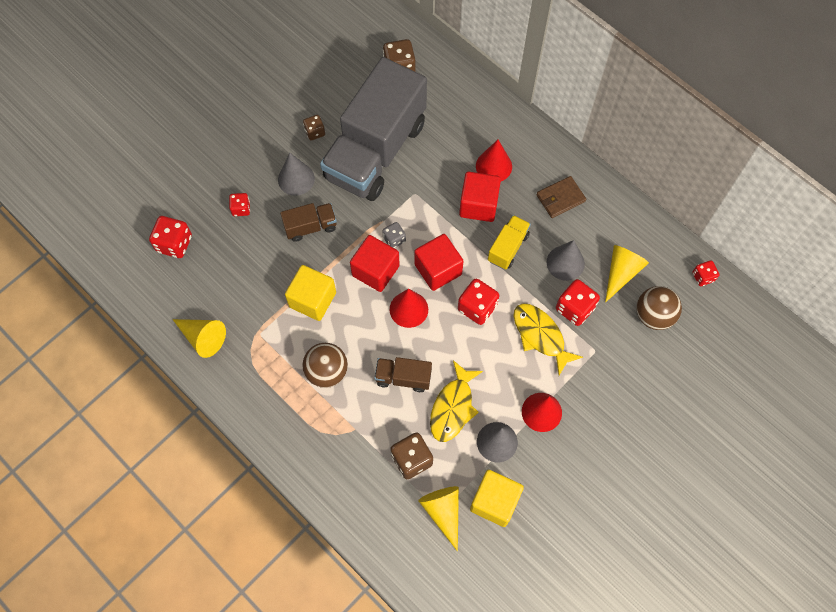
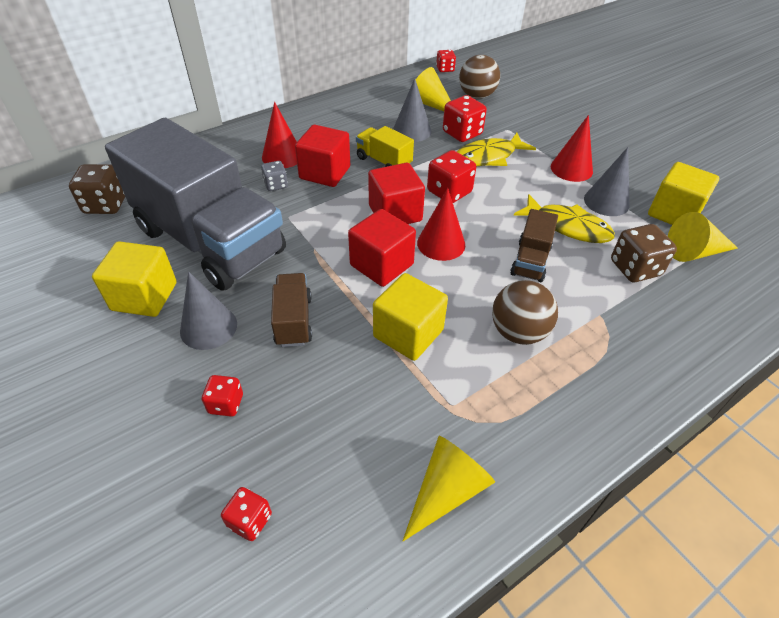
camera: 80 degrees left, 20 degrees down
red dice [149,216,192,258] -> red dice [221,487,272,541], size x0.60
brown dice [303,115,325,140] -> yellow cube [92,241,177,317]
grey dice [382,222,406,248] -> grey dice moved to [261,161,288,191]
brown wallet [536,176,586,218] -> none

